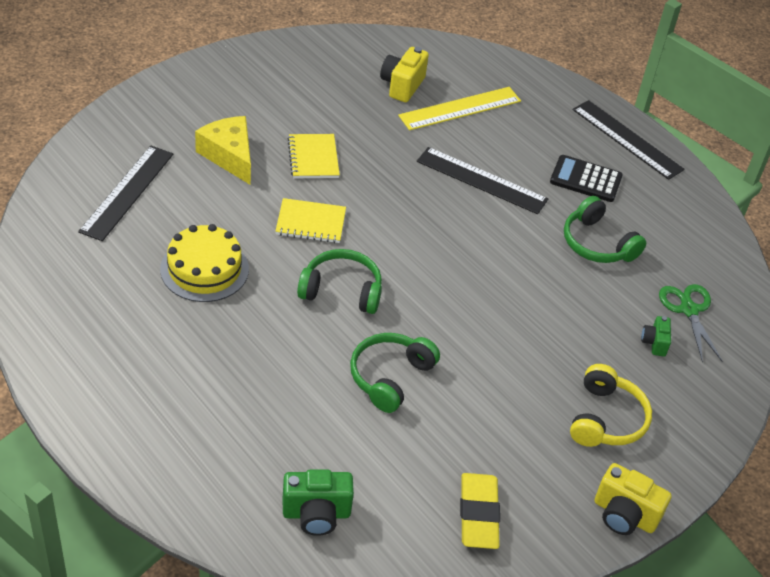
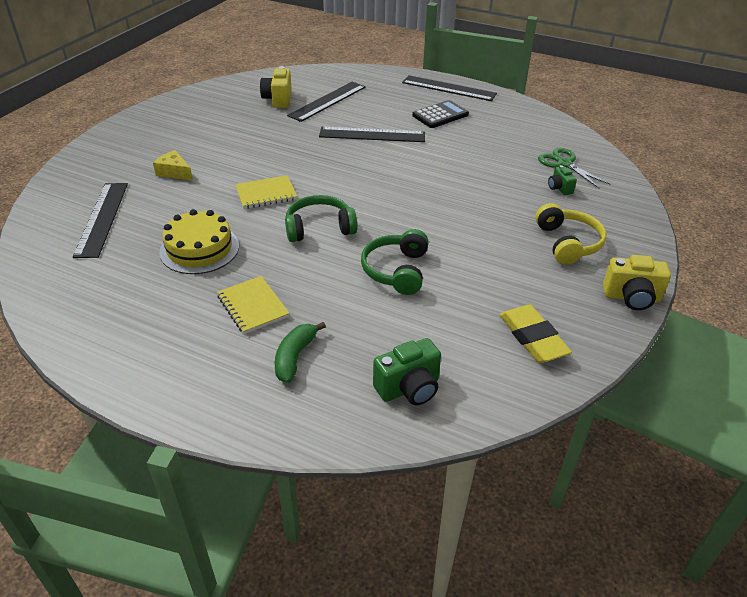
camera: 20 degrees left, 5 degrees down
yellow cheese [195,116,251,185] -> yellow cheese [153,150,193,181], size x0.65
yellow notebook [288,134,340,178] -> yellow notebook moved to [217,276,290,334]
yellow ruler [398,87,521,130] -> black ruler [287,82,366,122]
black calculator [550,155,623,202] -> black calculator turned 150 degrees clockwise [412,100,469,128]
green headphones [564,196,646,263] -> none
none -> green banana [275,322,326,383]

